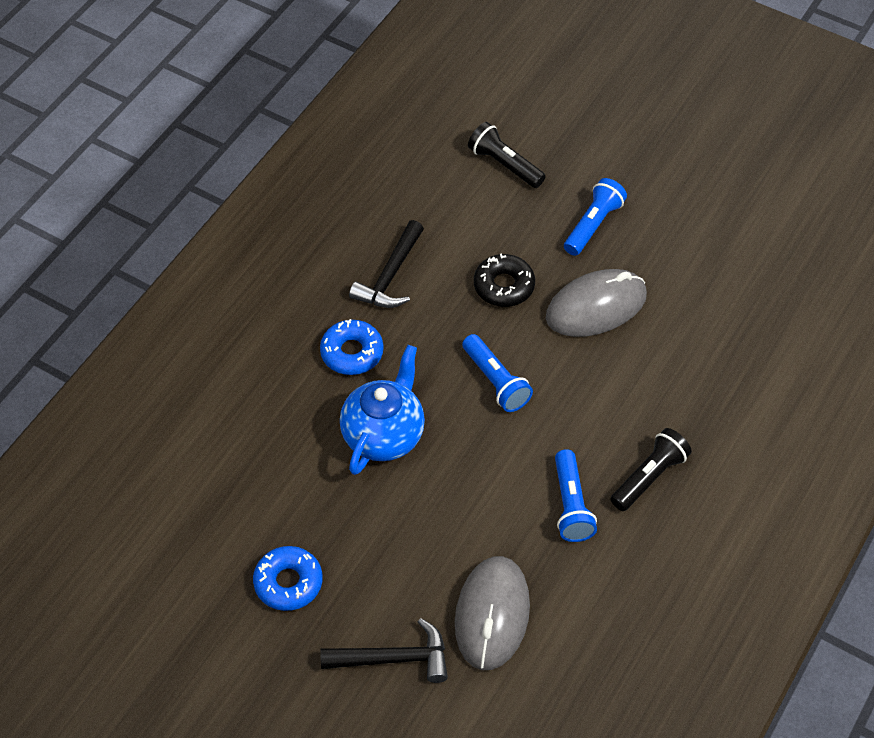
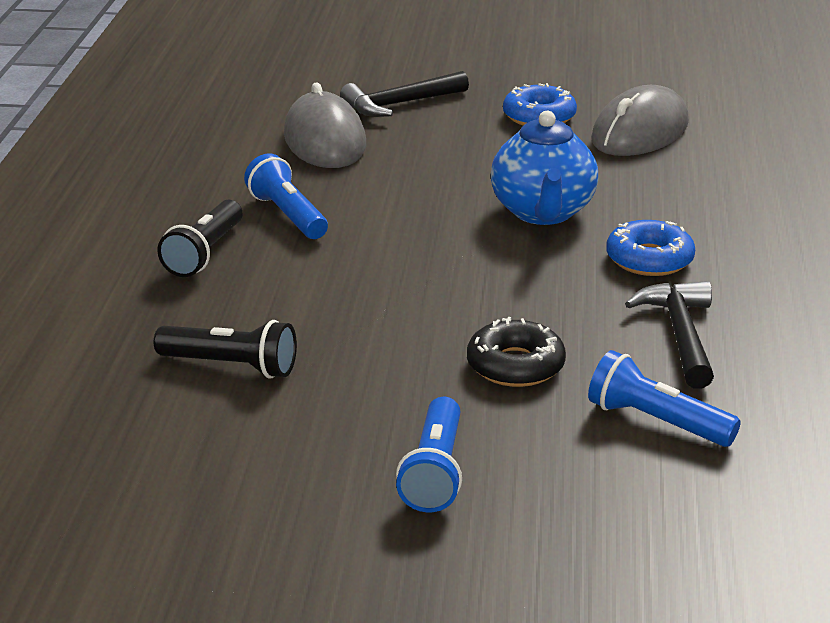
camera: 155 degrees right, 25 degrees down
blue flashlight [462,334,533,412] -> blue flashlight moved to [588,350,741,447]
black flashlight [468,122,546,188] -> black flashlight moved to [154,320,297,378]
grey mouse [546,269,647,337] -> grey mouse moved to [591,85,689,156]

